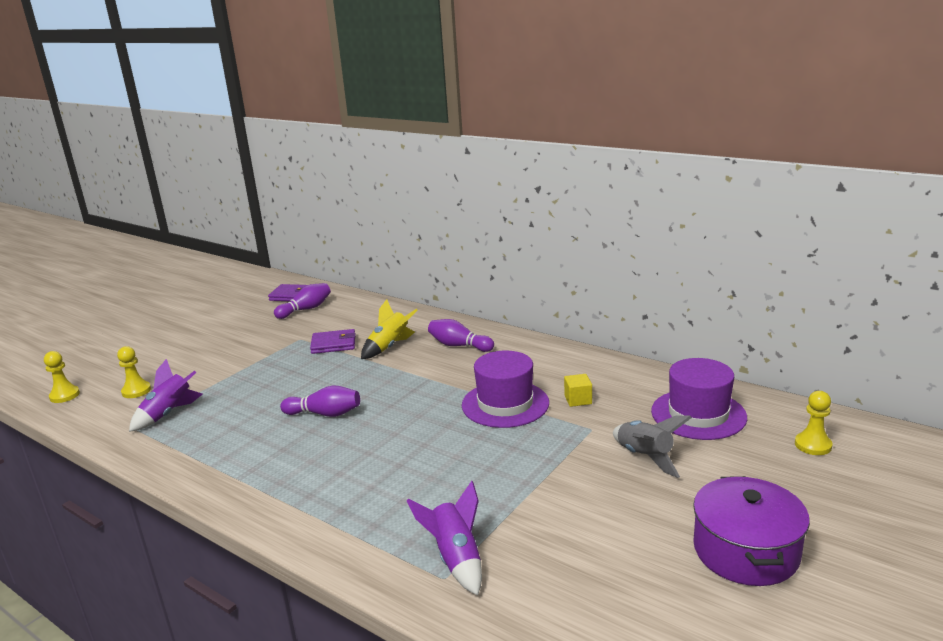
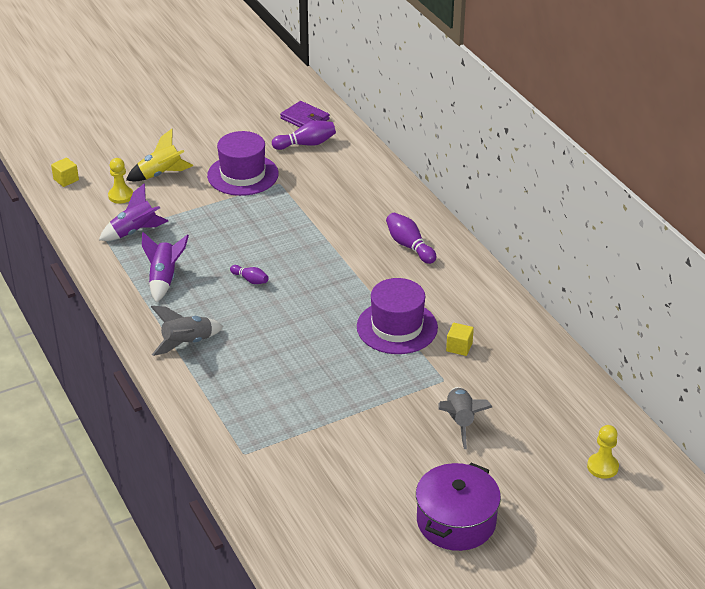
camera: 25 degrees right, 15 degrees up
yellow pawn [44,351,80,403] -> yellow cube [51,157,79,187]
purple bowling pin [280,385,360,417] -> purple bowling pin [230,265,269,284], size x0.61
purple wallet [310,329,356,354] -> none
yellow rocket [361,299,418,359] -> yellow rocket moved to [126,129,193,181]
purple rocket [407,481,482,596] -> purple rocket moved to [142,232,189,302]
purple hat [651,358,747,440] -> purple hat moved to [207,131,278,196]
none -> grey rocket [151,306,223,356]

